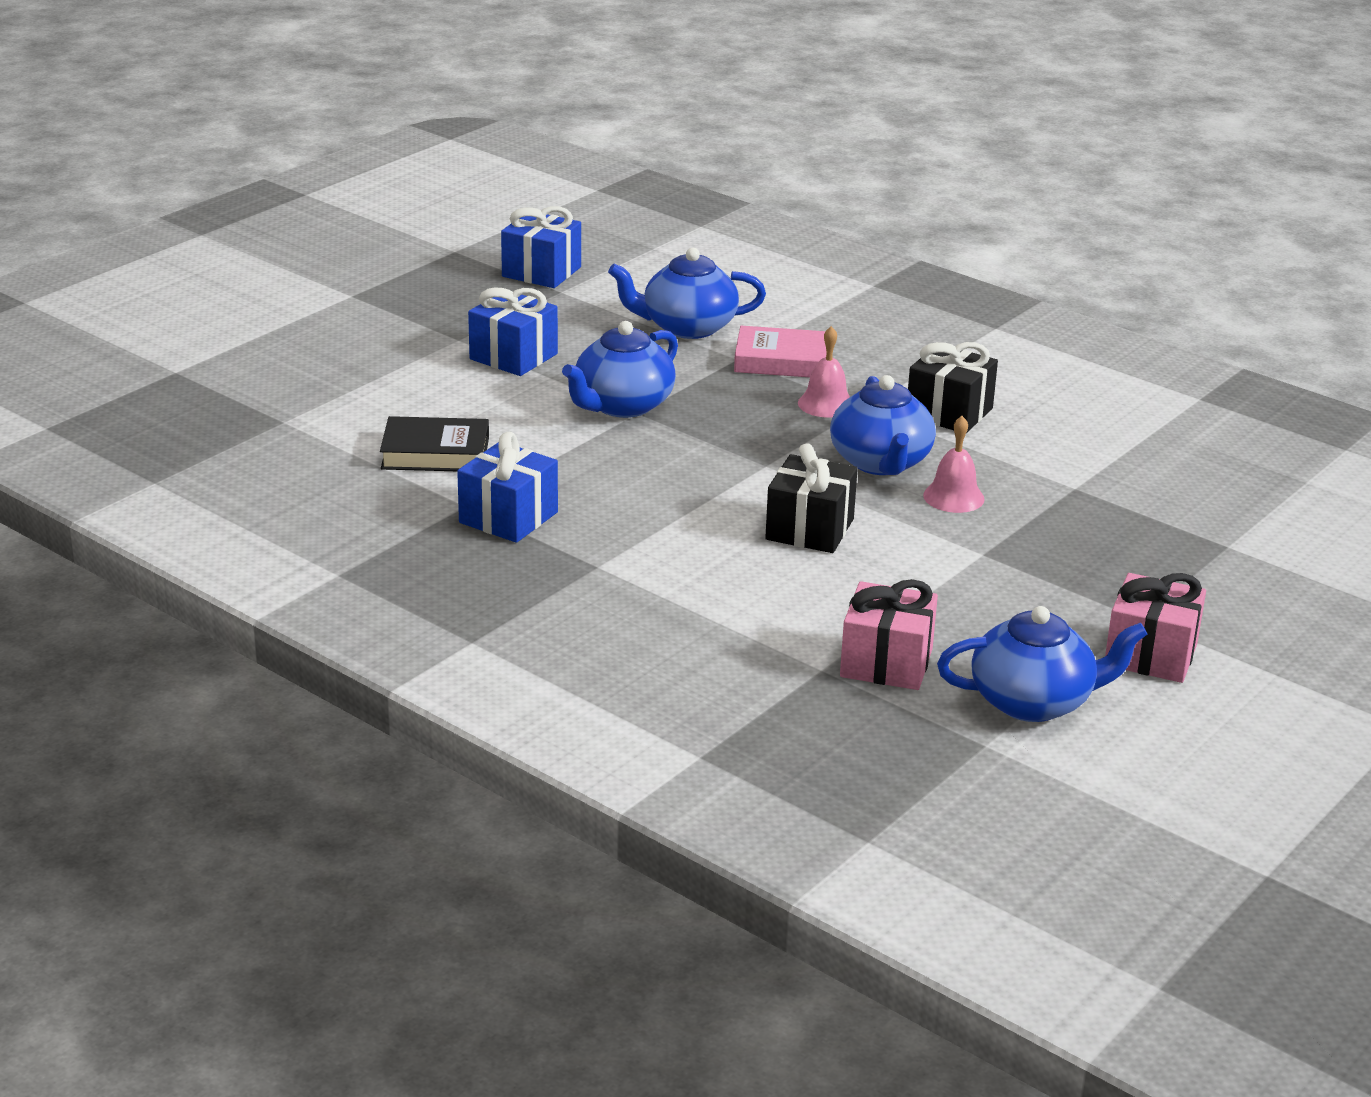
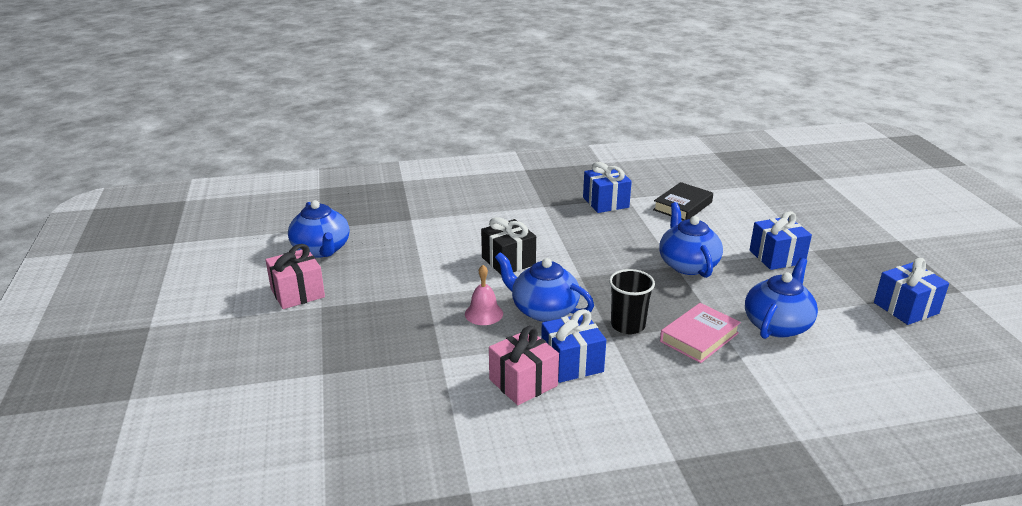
camera: 130 degrees right, 0 degrees up
pink bell [798,326,850,418] -> black cup [609,269,655,334]
pink gift [840,579,938,690] -> pink gift moved to [489,326,559,405]
black gift [908,342,998,432] -> blue gift [541,309,606,383]
blue teapot [937,606,1147,722] -> blue teapot turned 60 degrees counterclockwise [288,200,349,258]

